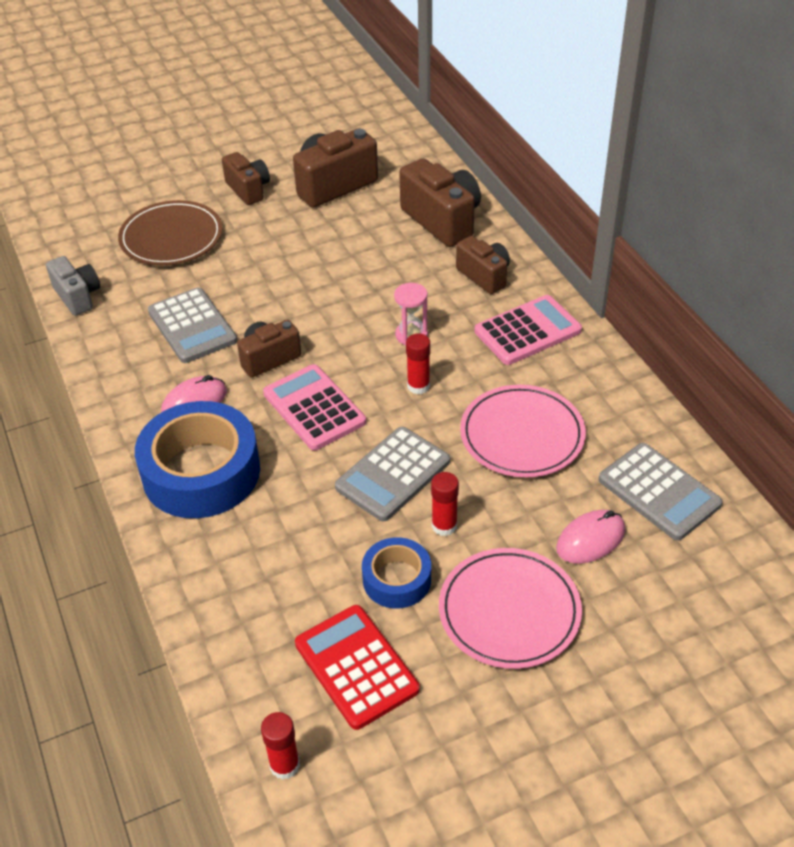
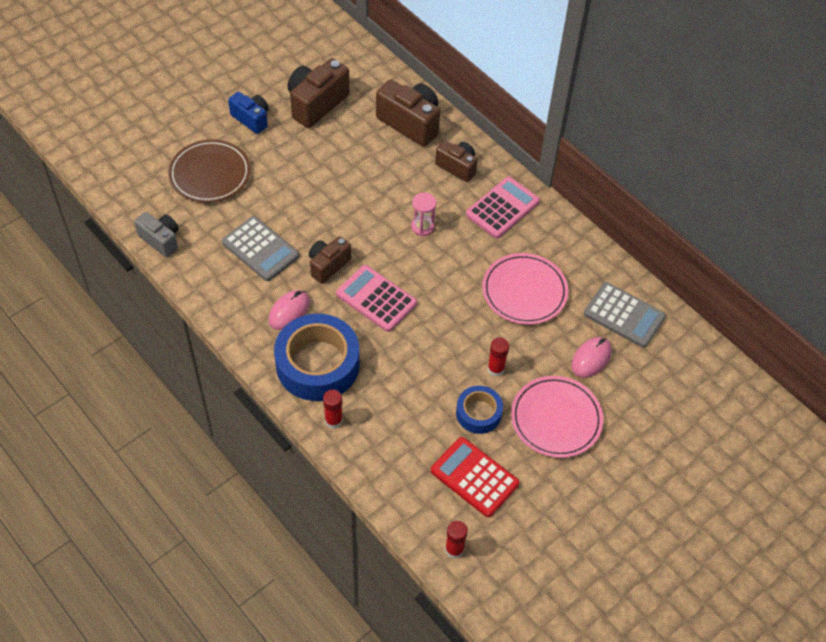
camera: 20 degrees left, 10 degrees up
brown camera [222,152,270,205] -> blue camera [228,92,269,134]
grey calculator [335,427,450,521] -> none
red glue stick [406,333,430,394] -> red glue stick moved to [323,390,343,429]

